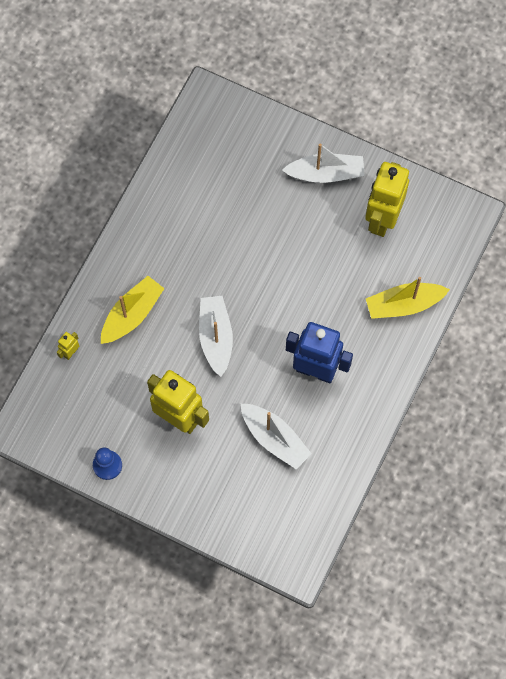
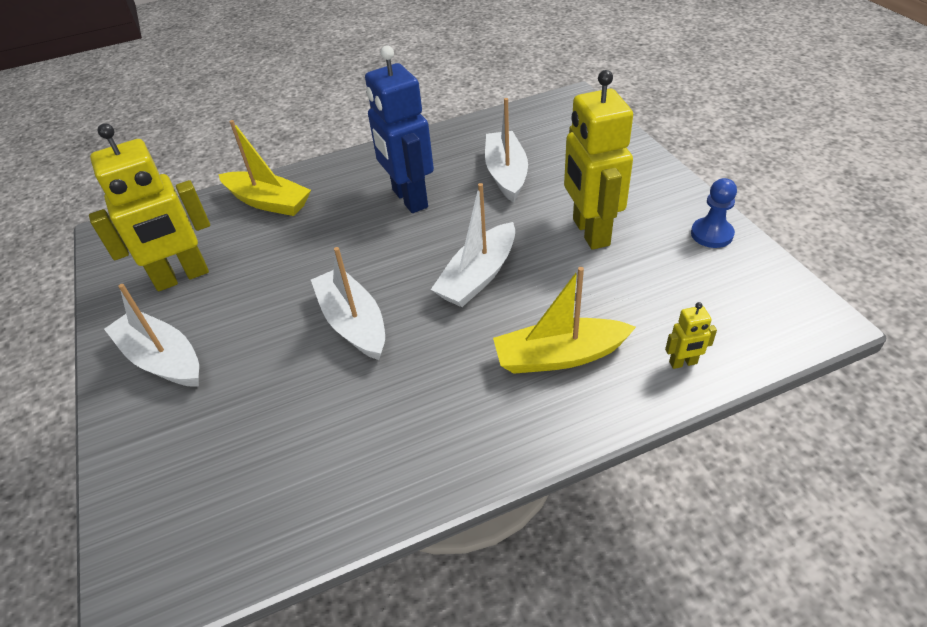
camera: 135 degrees left, 25 degrees down
none -> white boat [311,247,385,360]

